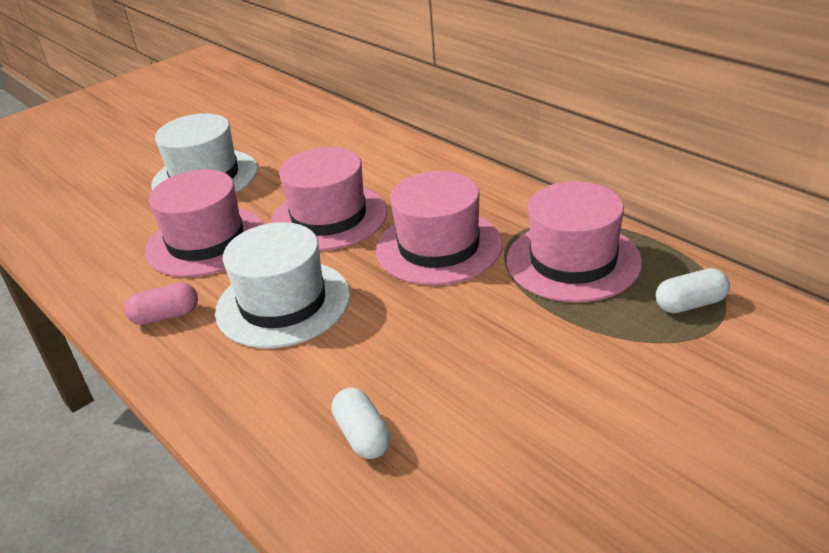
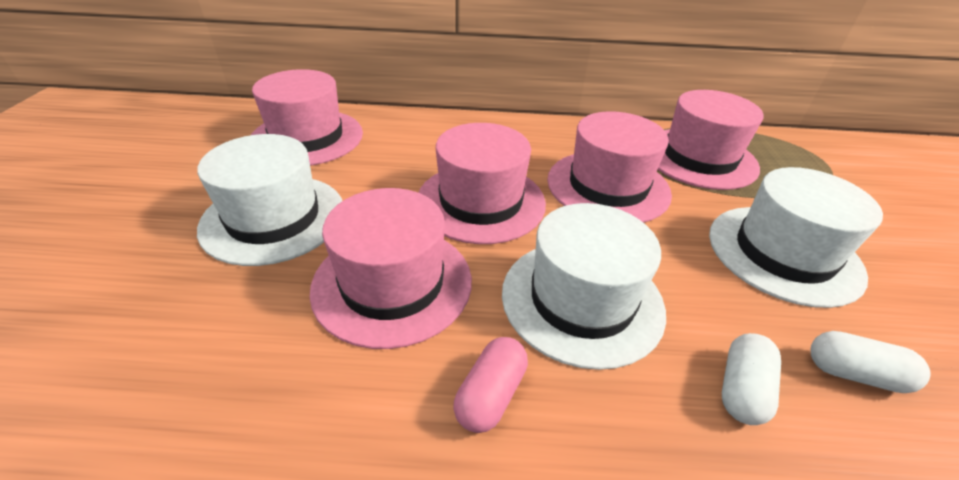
camera: 50 degrees left, 5 degrees up
white capsule [656,268,730,313] -> white capsule moved to [722,333,781,425]
none -> pink hat [251,69,363,166]
none -> white hat [709,167,883,308]

